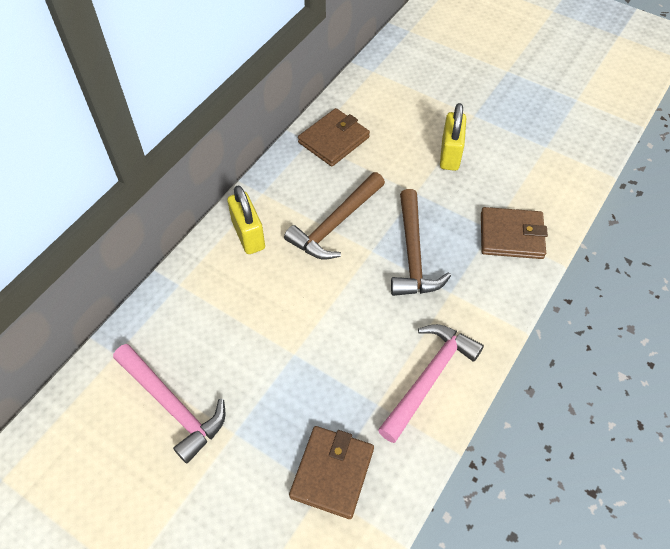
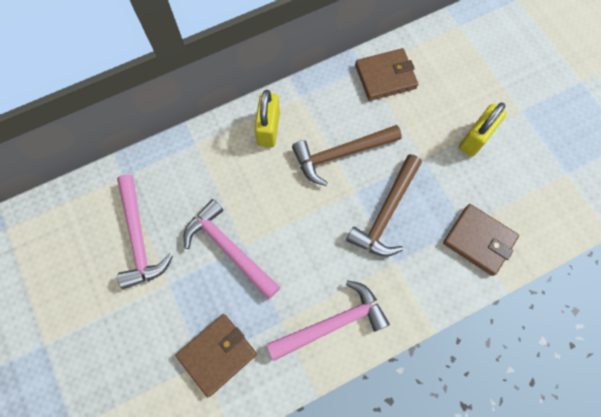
camera: 30 degrees right, 15 degrees up
none -> pink hammer [184,199,280,299]

